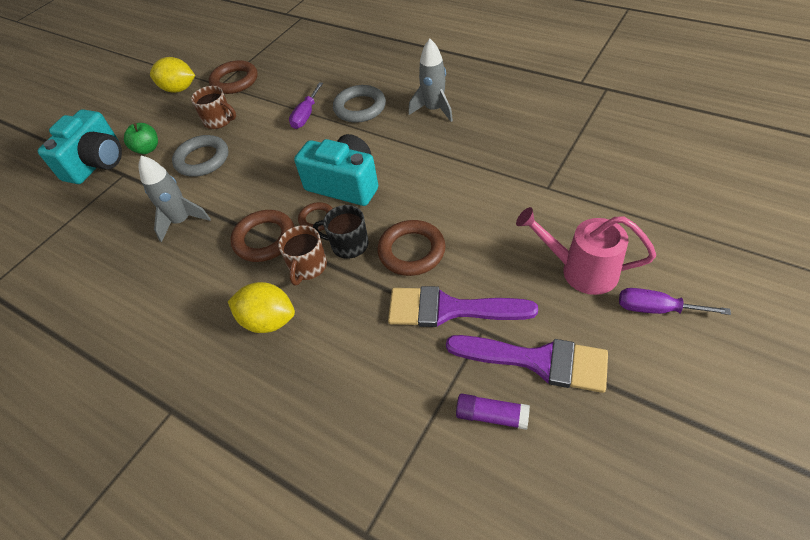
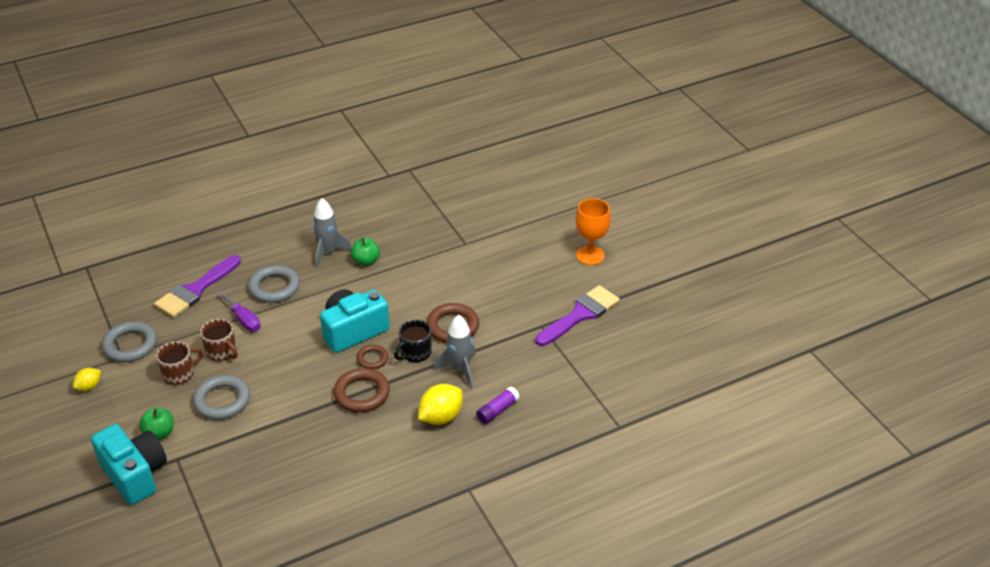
camera: 65 degrees left, 10 degrees down
grey rocket [138,155,211,242] -> grey rocket moved to [434,315,476,388]
yellow lemon [150,57,195,93] -> yellow lemon [73,368,101,391], size x0.58
brown ring [209,60,258,94] -> grey ring [102,321,157,362]
brown mug [278,225,327,286] -> brown mug moved to [200,319,238,362]
purple brush [388,286,538,327] -> purple brush moved to [154,255,241,318]
purple glue stick [456,393,530,430] -> purple glue stick moved to [476,386,520,424]
pink watering can [516,207,656,295] -> none
purple screwdriver [619,288,731,315] -> orange goblet [576,198,611,265]
none -> green apple [351,238,380,266]

